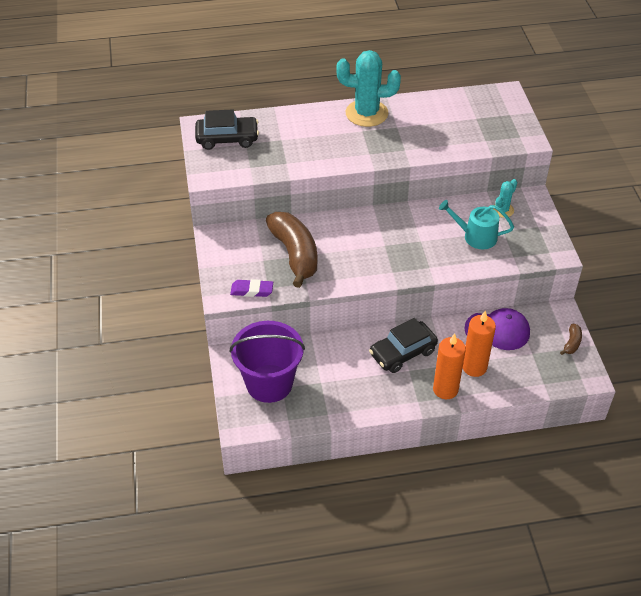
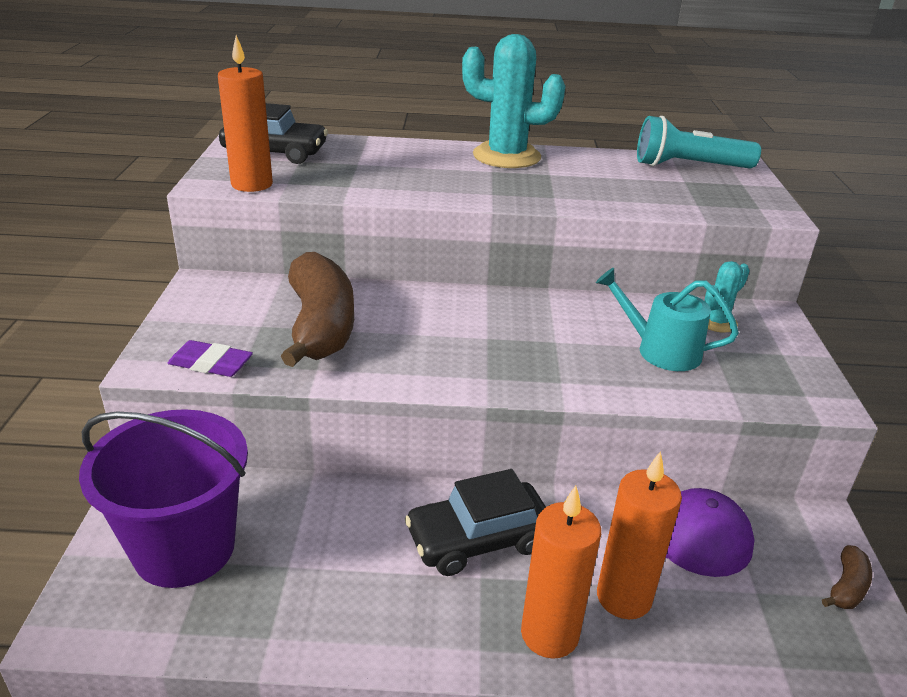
camera: 10 degrees right, 15 degrees down
none -> orange candle [218,35,273,192]
none -> turquoise flashlight [637,116,761,169]

